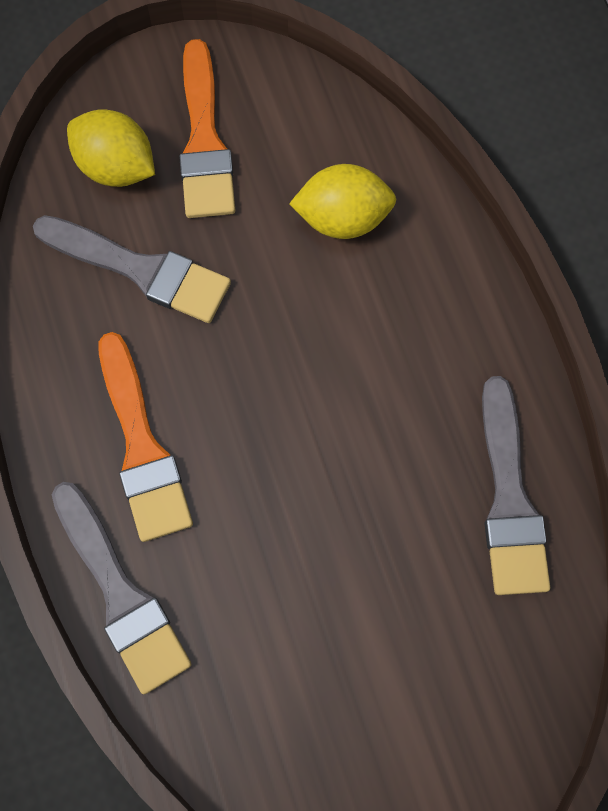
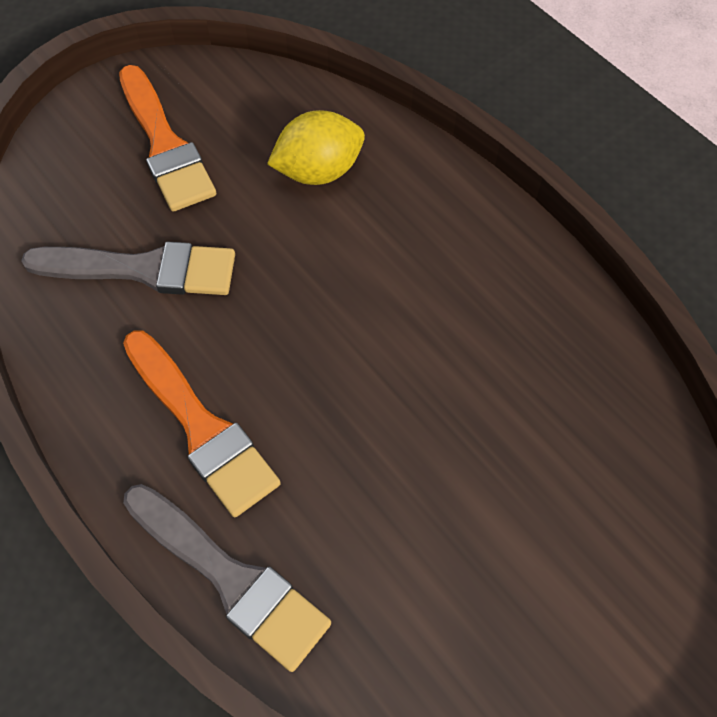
camera: 20 degrees left, 10 degrees down
yellow lemon [67,109,155,187] -> none
grey brush [482,376,550,595] -> none

